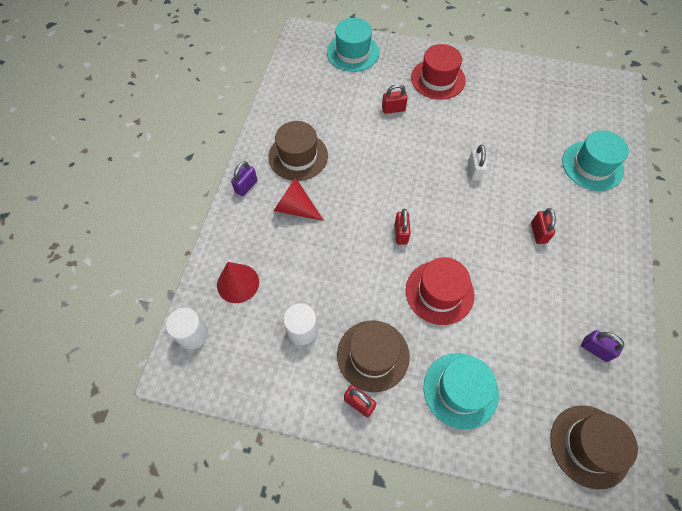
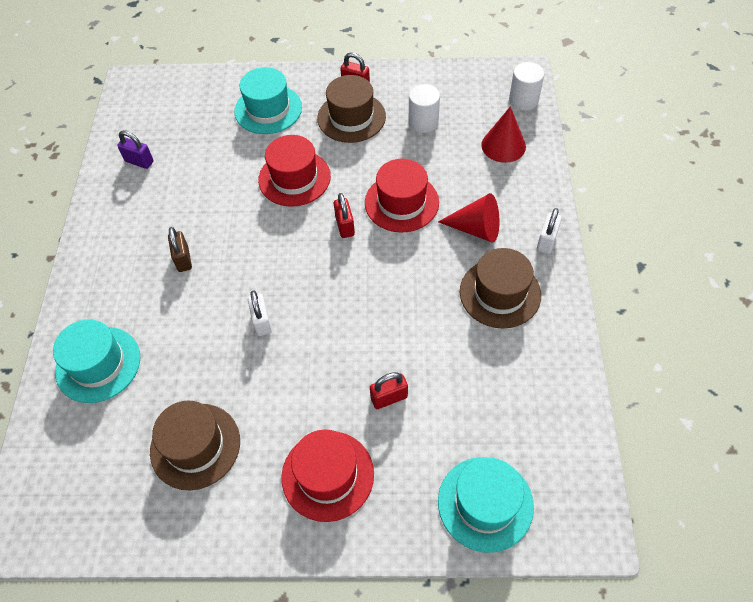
camera: 170 degrees right, 5 degrees down
purple padlock [231,161,257,196] -> white padlock [537,208,562,254]
red padlock [531,208,556,244] -> brown padlock [168,227,192,272]
brown hat [550,405,638,490] -> brown hat moved to [150,401,240,490]
none -> red hat [365,159,439,233]

